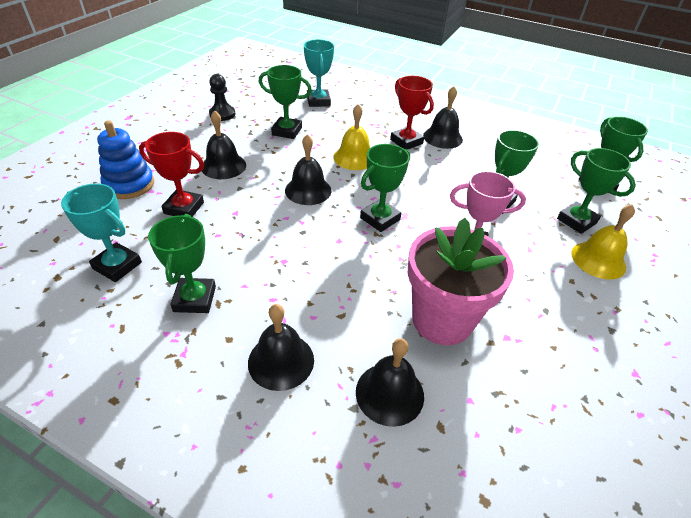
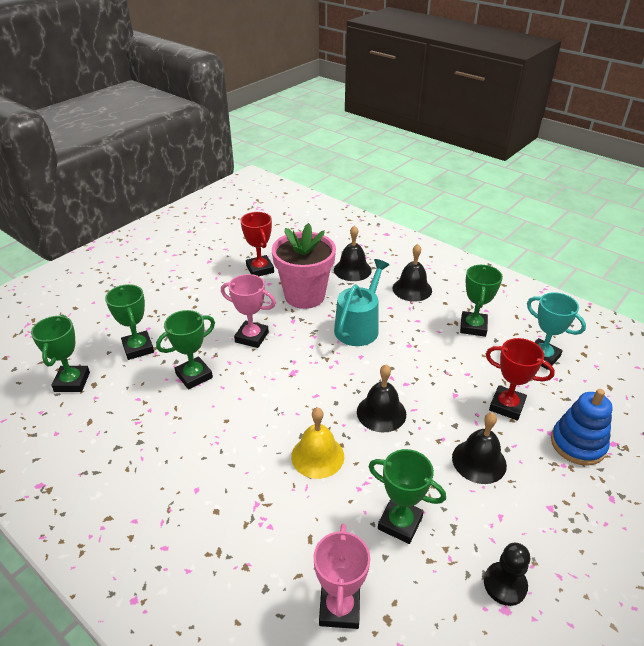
camera: 165 degrees left, 5 degrees down
turquoise trophy [304,39,334,107] -> pink trophy [314,524,370,629]
green trophy [360,144,410,232] -> none
red trophy [390,76,434,150] -> red trophy moved to [241,212,274,276]
black bell [423,86,463,149] -> none
yellow bell [571,204,635,280] -> none
none -> turquoise watering can [334,259,389,346]

